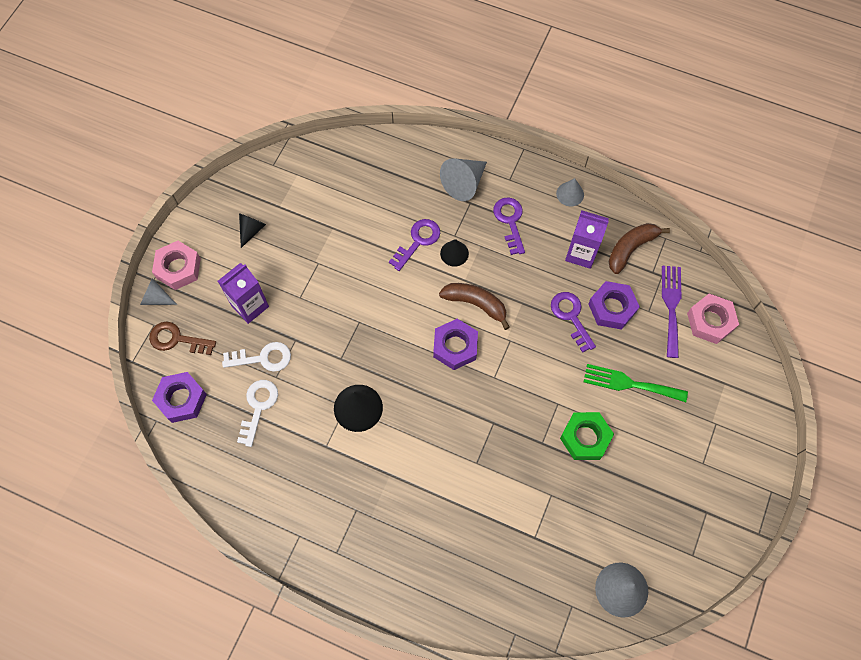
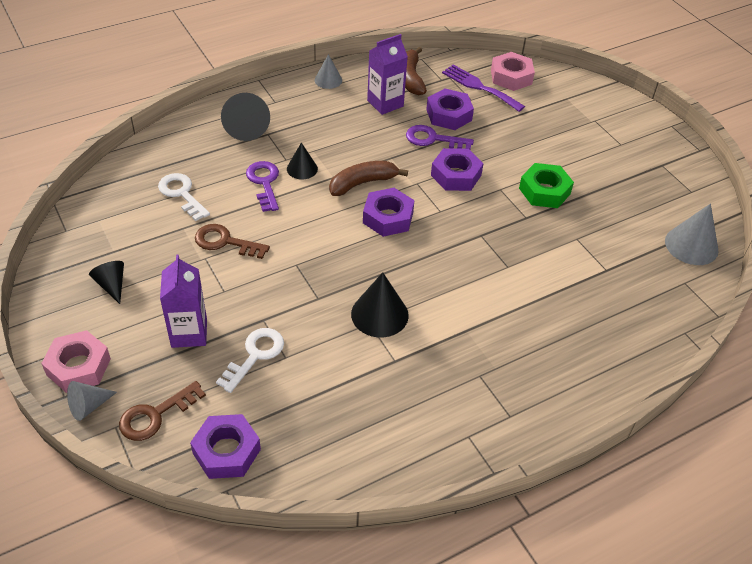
camera: 55 degrees left, 20 degrees down
white key [237,380,278,447] -> white key moved to [158,173,210,221]
grey cone [440,158,487,201] -> black cone [221,93,270,141]
purple key [493,197,525,255] -> none
green fork [584,364,688,402] -> none
none -> brown key [195,224,270,259]
none -> purple nut [431,148,484,191]

